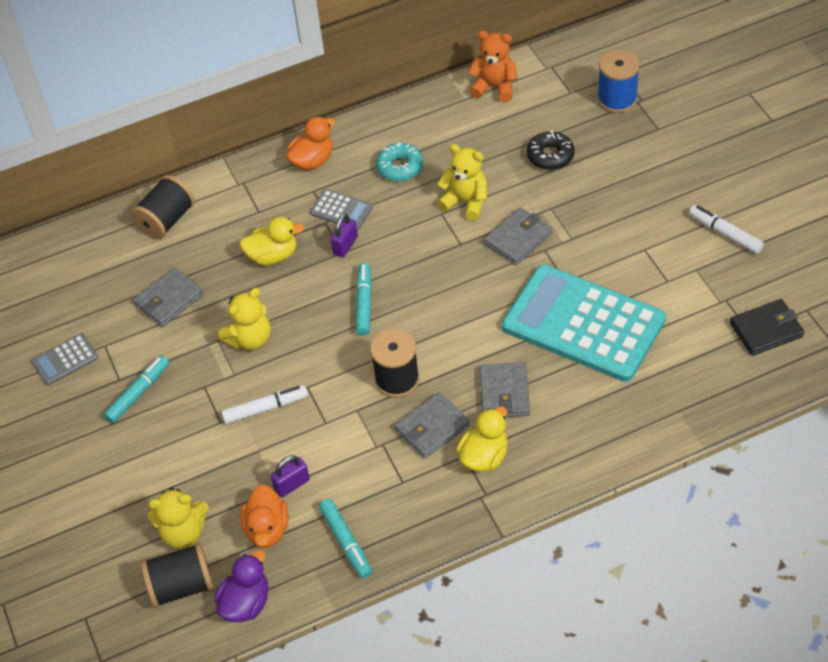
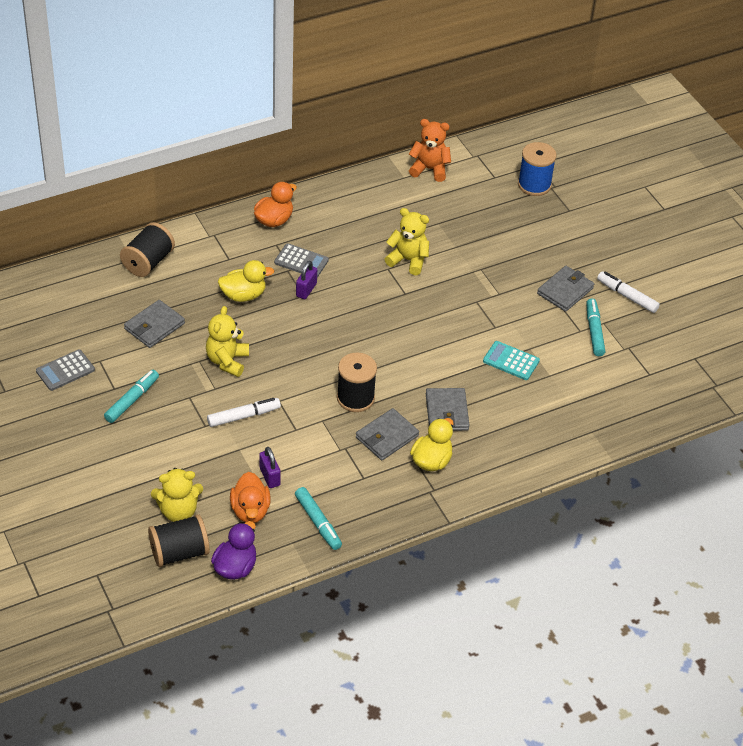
camera: 10 degrees left, 5 degrees down
yellow teddy bear [218,288,271,350] -> yellow teddy bear turned 150 degrees clockwise [206,306,249,377]
purple padlock [271,455,310,497] -> purple padlock turned 75 degrees counterclockwise [259,447,281,488]
turquoise marker [356,263,372,336] -> turquoise marker moved to [586,299,605,356]
turquoise donut [376,143,423,182] -> none
grey wallet [484,208,552,265] -> grey wallet moved to [537,266,594,312]
turquoise calculator [502,264,666,382] -> turquoise calculator [483,341,540,380], size x0.41
black donut [527,130,574,170] -> none
black wallet [730,299,804,356] -> none

